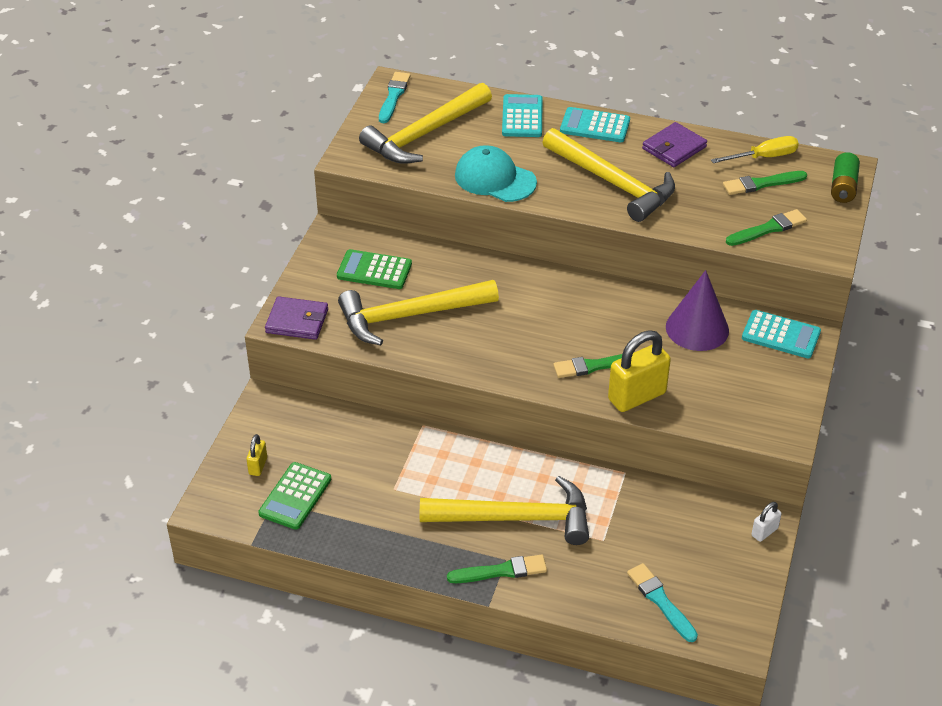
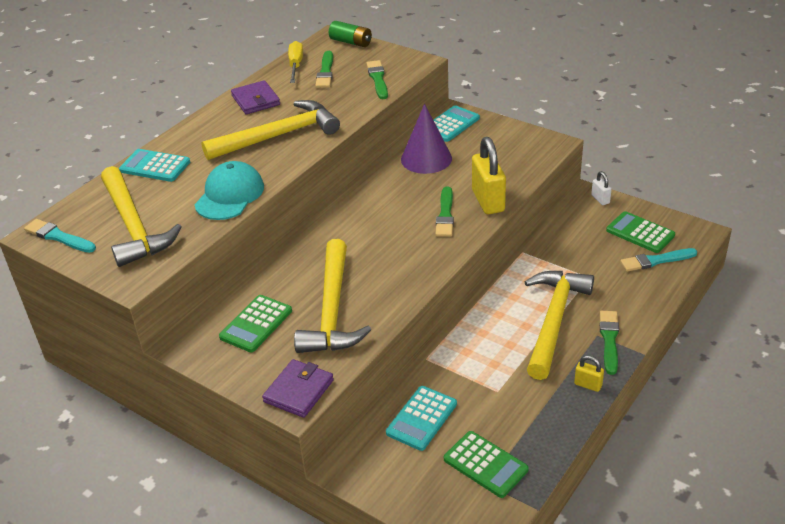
camera: 70 degrees left, 5 degrees down
yellow padlock [247,434,267,476] -> yellow padlock moved to [574,355,604,392]
turquoise cap [455,145,537,202] -> turquoise cap turned 150 degrees clockwise [194,161,264,220]
turquoise calculator [560,107,630,142] -> turquoise calculator moved to [386,386,457,451]
none -> green calculator [606,211,675,253]

